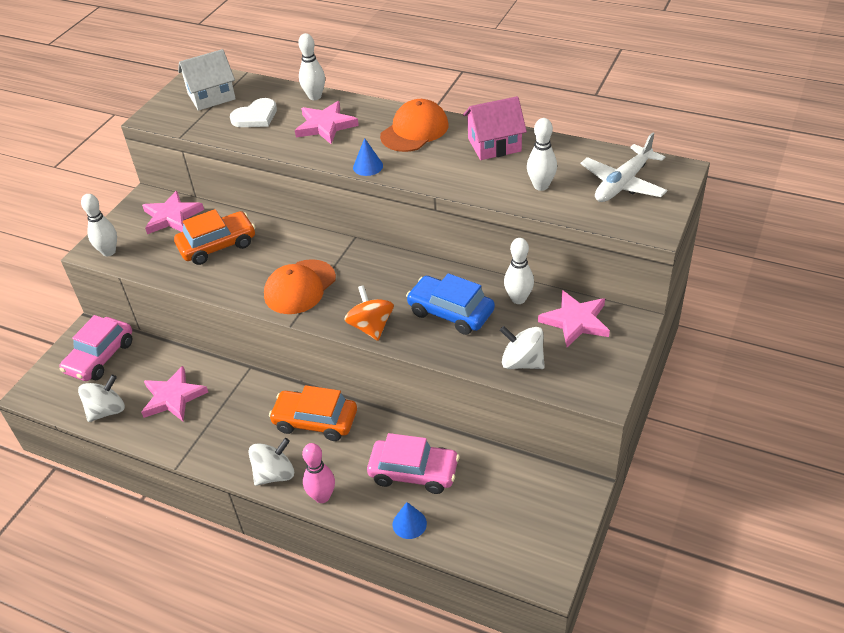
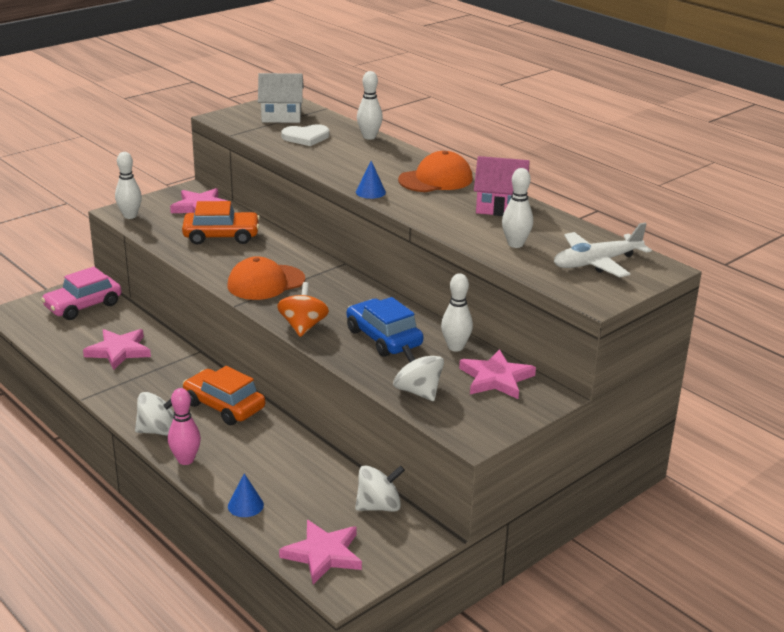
camera: 20 degrees right, 15 degrees down
white spinning top [78,375,125,422] -> white spinning top moved to [355,465,405,512]
pink star [295,101,359,144] -> pink star moved to [279,520,362,584]
pink car [367,433,459,494] -> none

